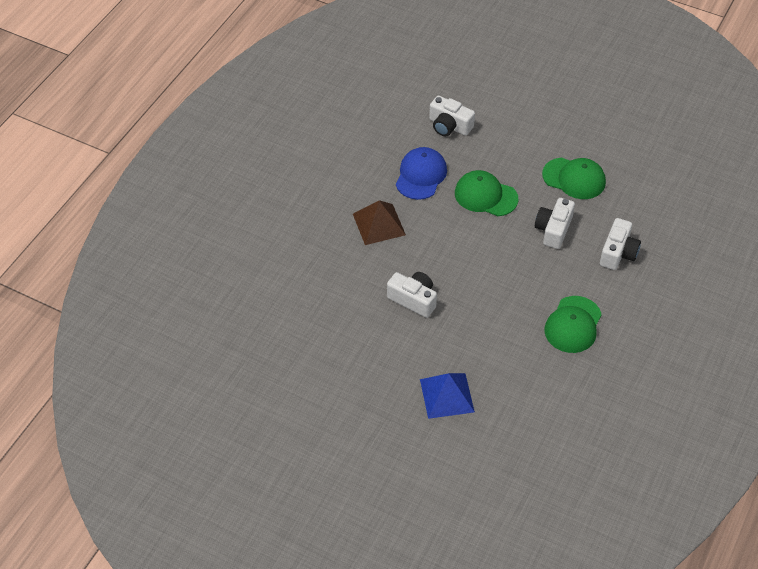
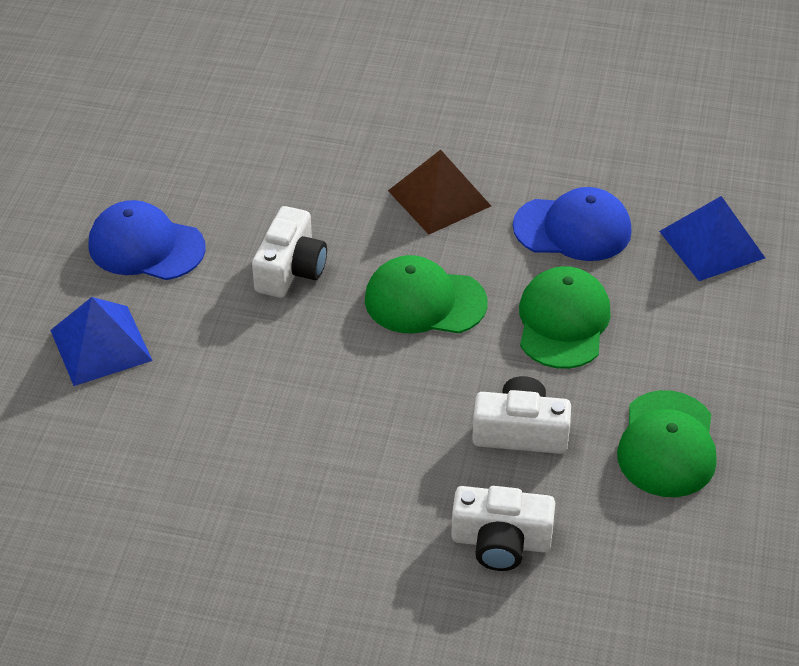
camera: 75 degrees right, 5 degrees down
white camera [429,96,475,136] -> blue pyramid [659,196,765,281]
green cap [544,296,602,353] -> green cap moved to [365,255,488,334]
none -> blue cap [89,200,205,280]

